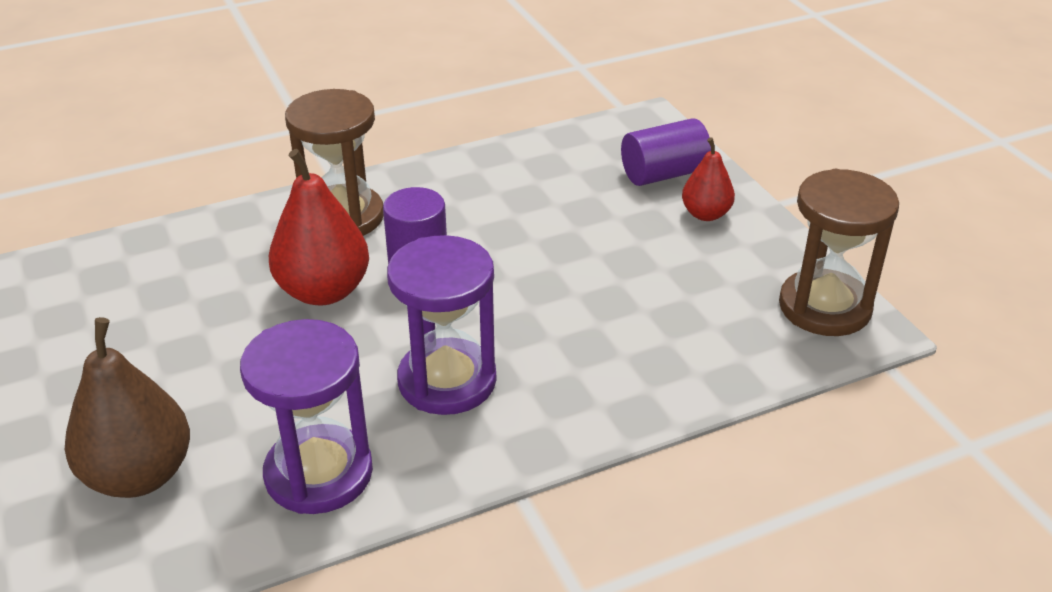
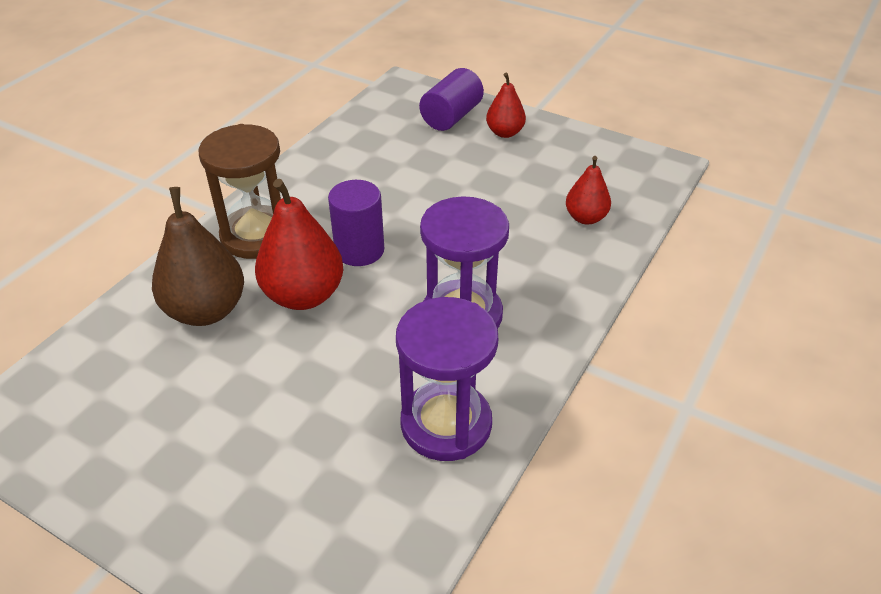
camera: 35 degrees left, 5 degrees up
brown pear [65,317,190,498] -> brown pear moved to [152,187,244,326]
brown hourglass [779,169,899,336] -> none
none -> red pear [566,156,611,225]

